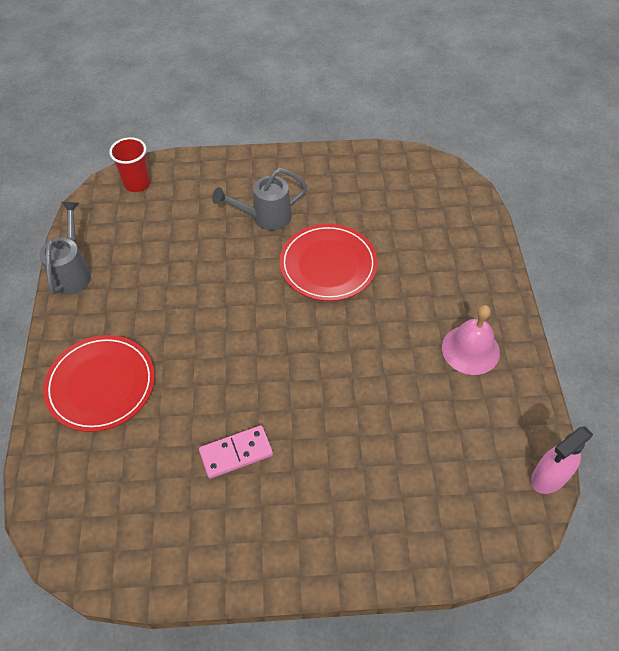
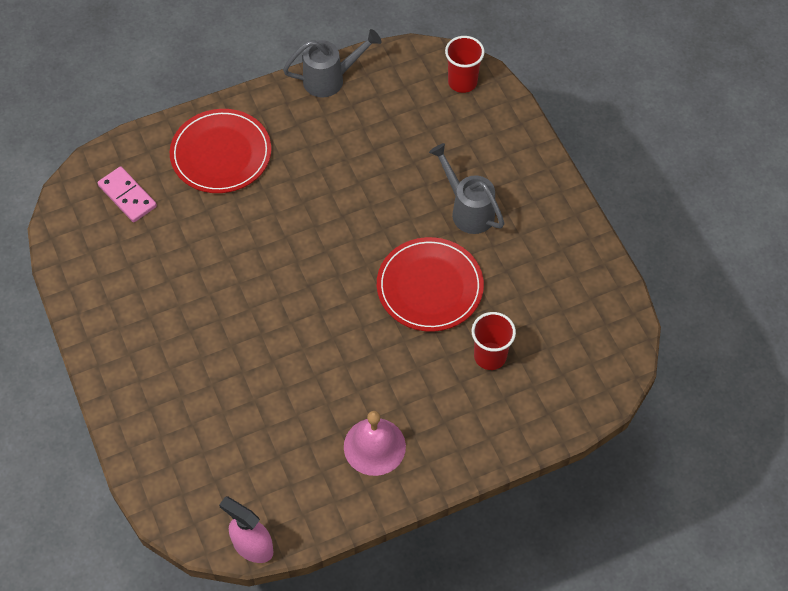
camera: 70 degrees right, 5 degrees up
pink domino [199,425,273,479] -> pink domino moved to [98,166,157,222]
none -> red cup [472,312,516,370]

